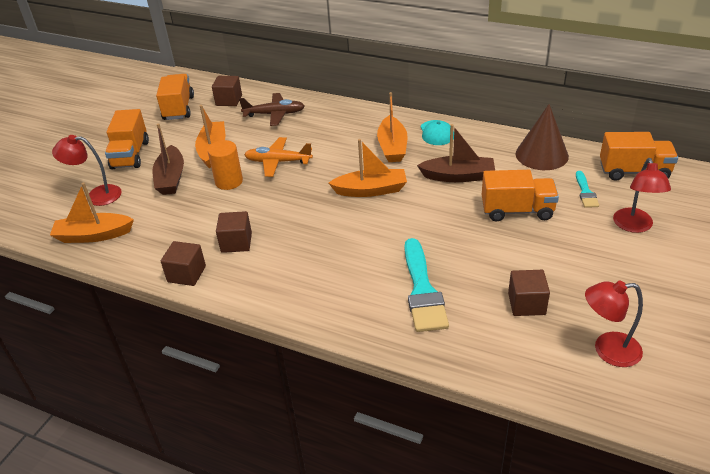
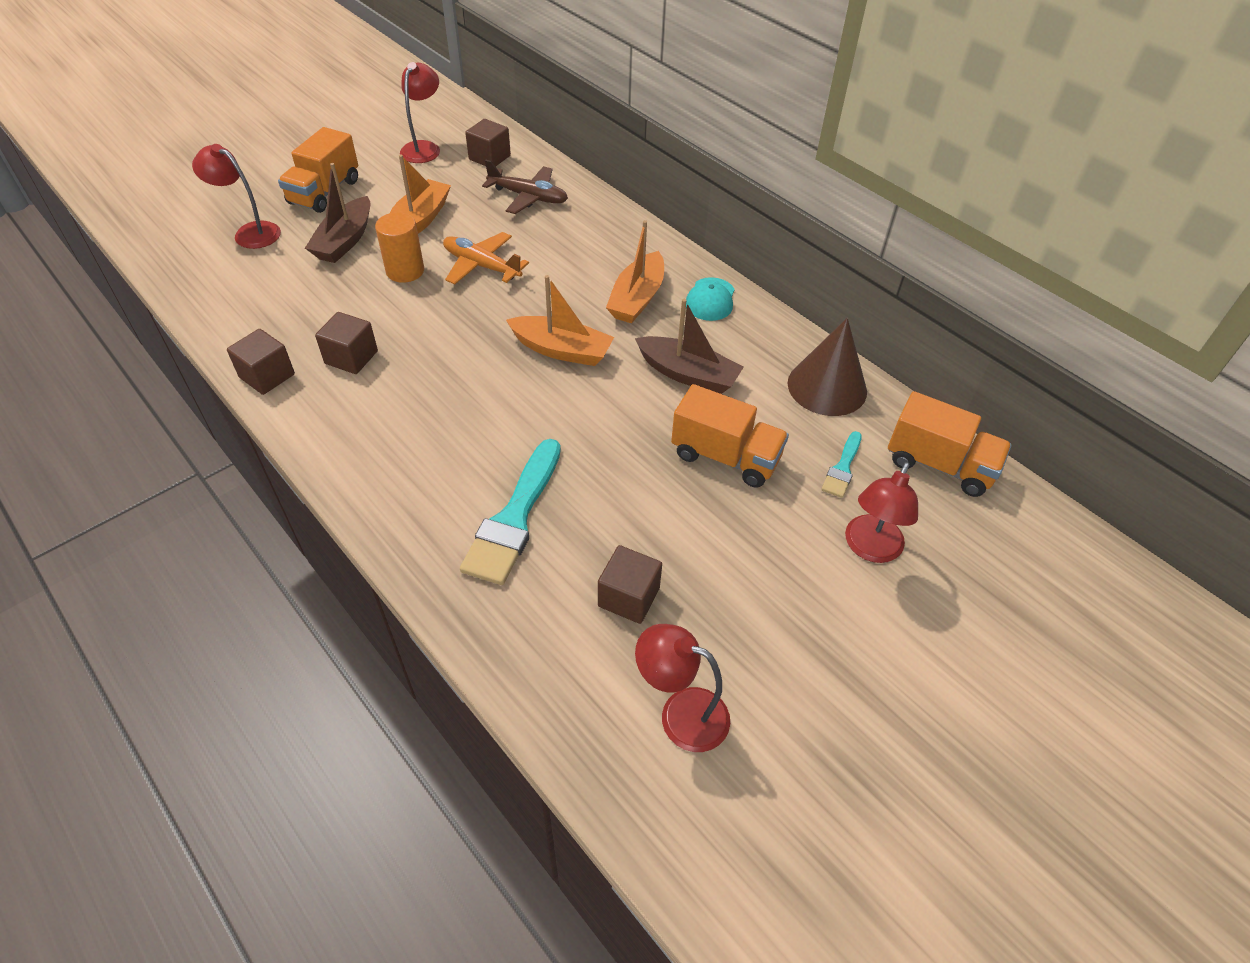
camera: 20 degrees right, 10 degrees up
orange boat [50,183,134,243] -> none
orange truck [156,74,194,120] -> red lamp [400,62,440,163]

